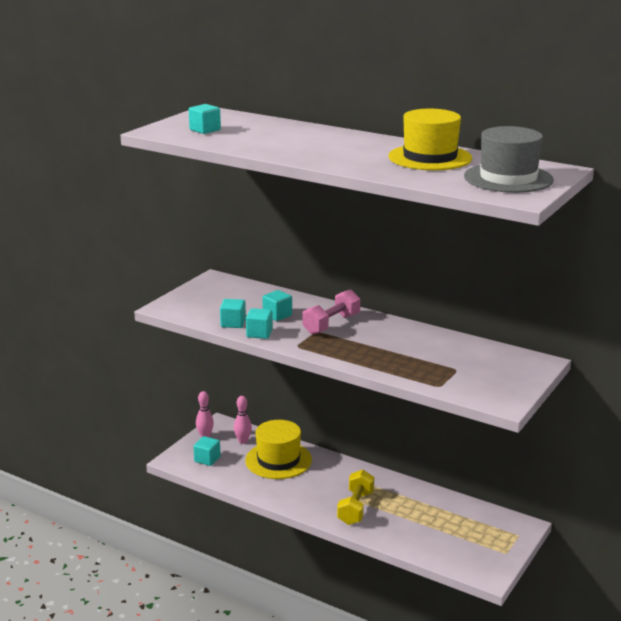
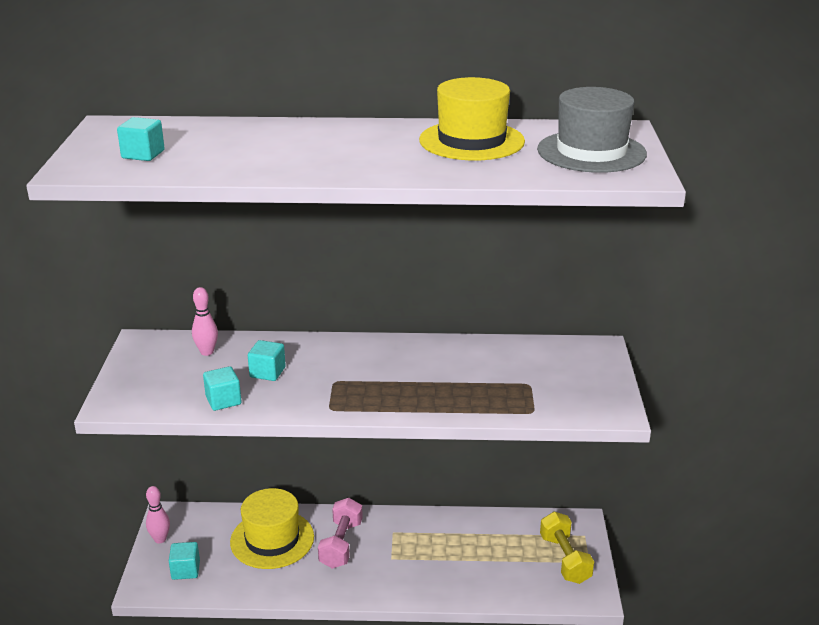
camera: 30 degrees left, 5 degrees up
pink bowling pin [234,396,252,444] -> pink bowling pin moved to [192,287,218,356]
turquoise cube [246,308,273,339] -> none
pink dumbbell [302,289,360,335] -> pink dumbbell moved to [318,498,363,569]
yellow dumbbell [337,470,374,525] -> yellow dumbbell moved to [540,512,594,584]

